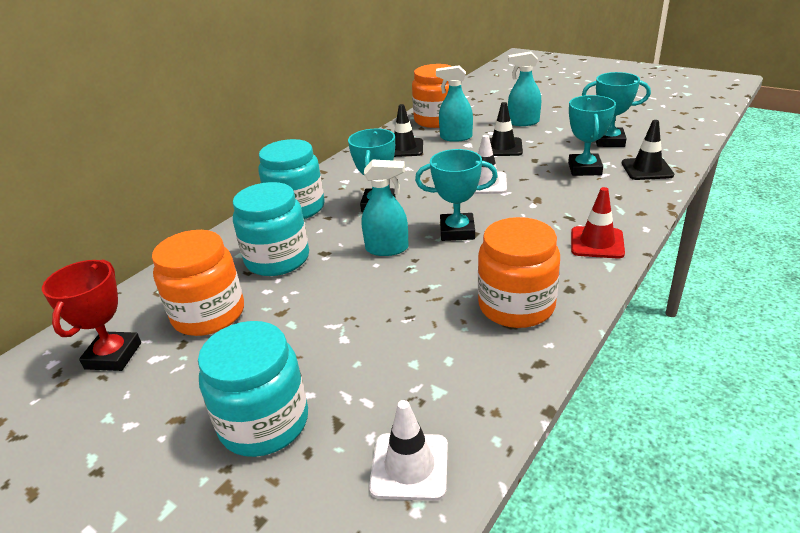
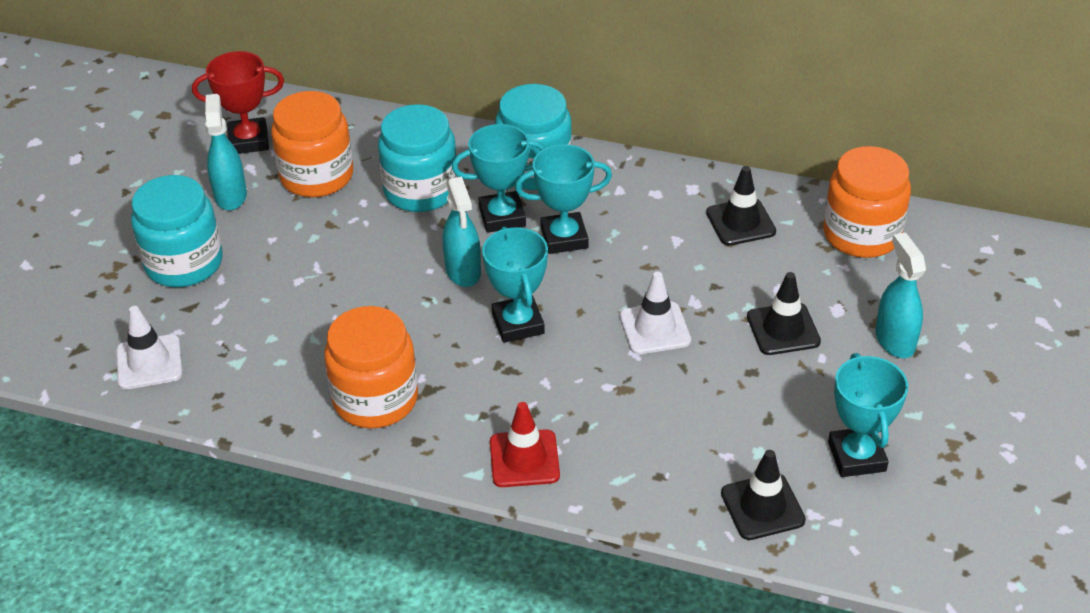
camera: 70 degrees right, 10 degrees up
turquoise spray bottle [436,65,473,142] -> turquoise spray bottle moved to [205,94,247,210]
turquoise trophy [568,95,616,176] -> turquoise trophy moved to [452,124,546,233]

